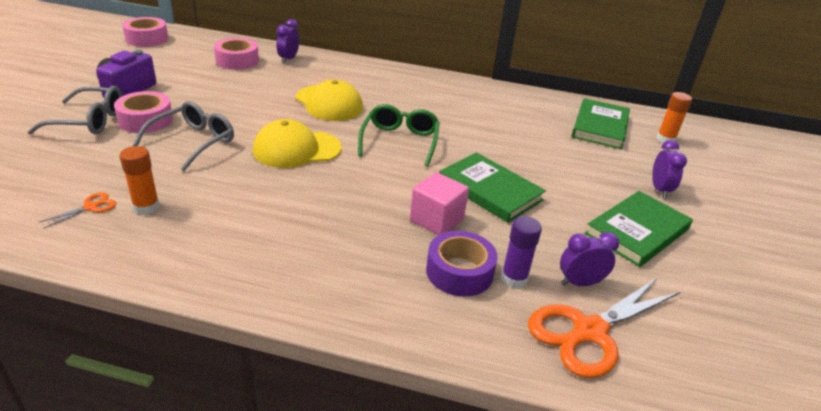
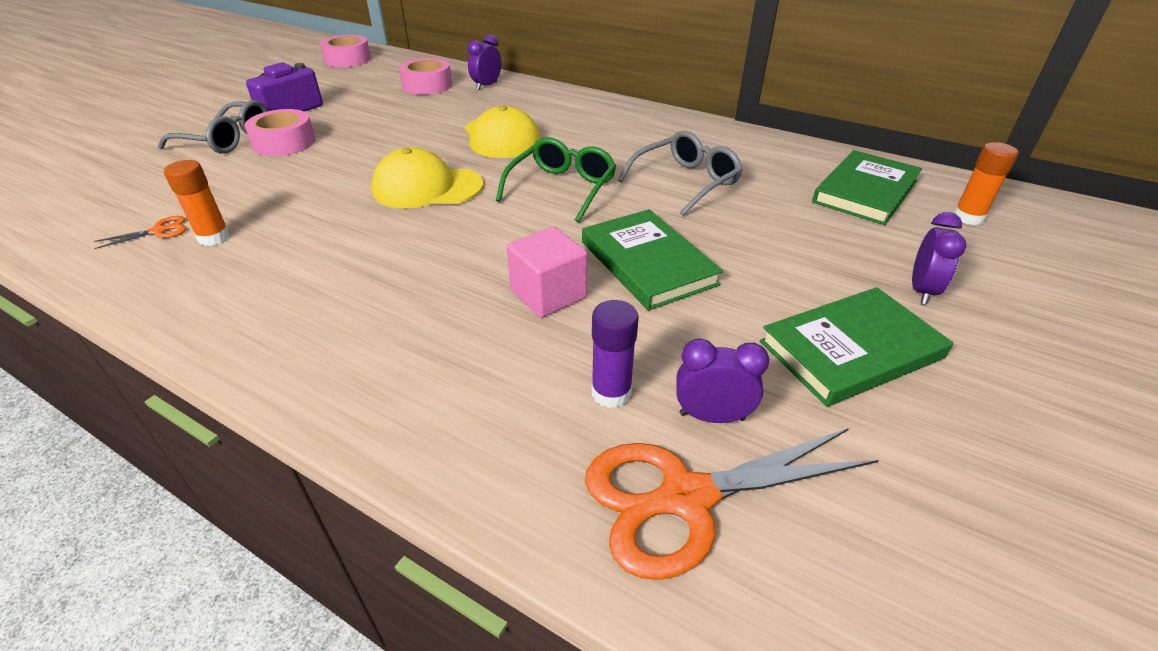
camera: 20 degrees right, 5 degrees up
grey glasses [133,101,234,171] -> grey glasses moved to [618,131,743,216]
purple tape [426,231,498,296] -> none

